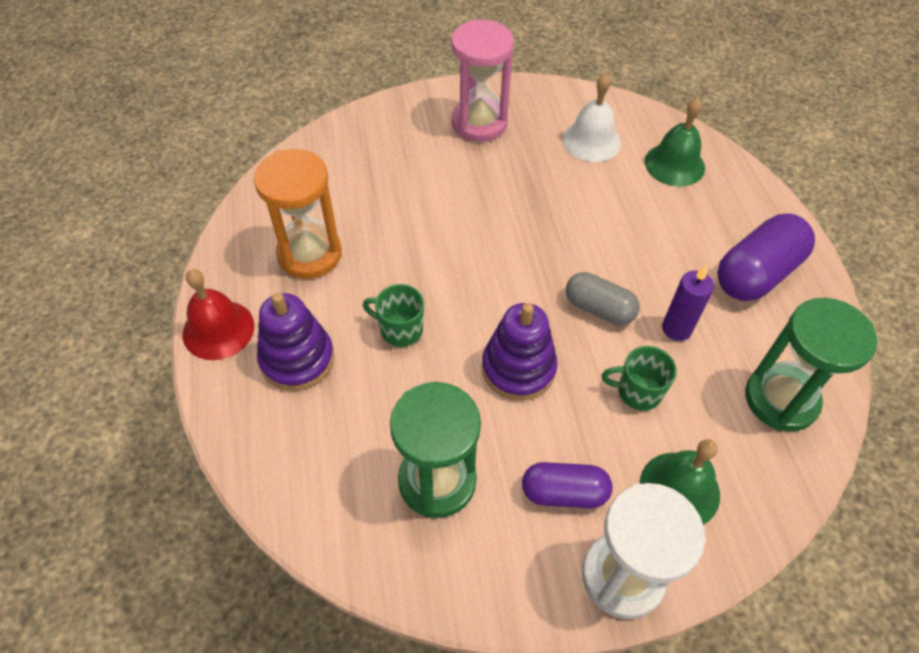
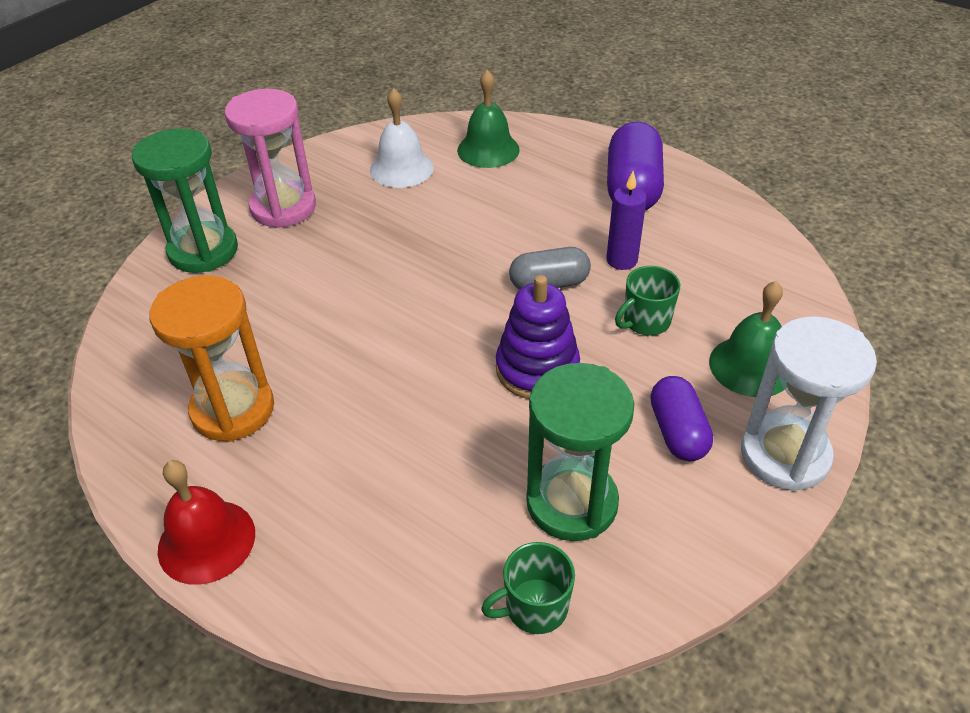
camera: 40 degrees left, 10 degrees down
purple stacking toy [257,293,334,391] -> none
green mug [363,284,424,347] -> green mug moved to [481,542,575,634]
purple capsule [522,462,612,508] -> purple capsule turned 60 degrees counterclockwise [650,376,713,461]
green hourglass [745,298,877,431] -> green hourglass moved to [132,128,238,273]

